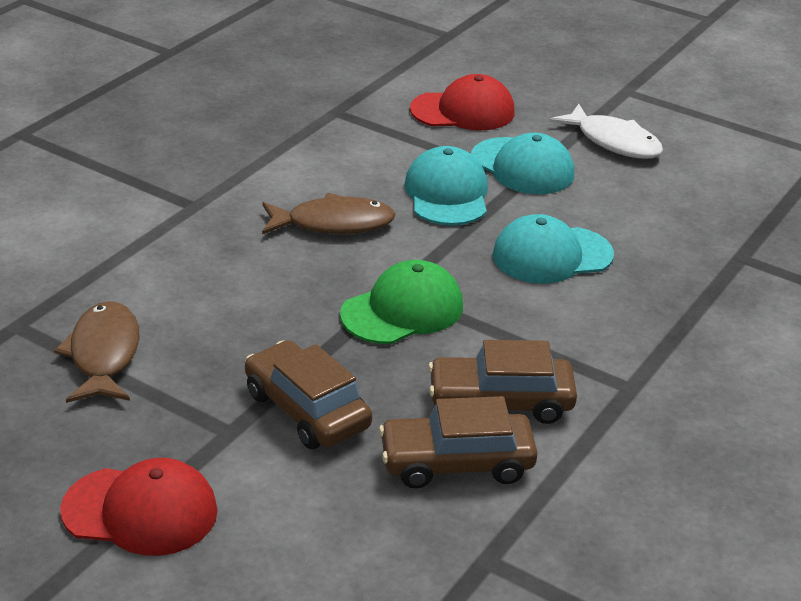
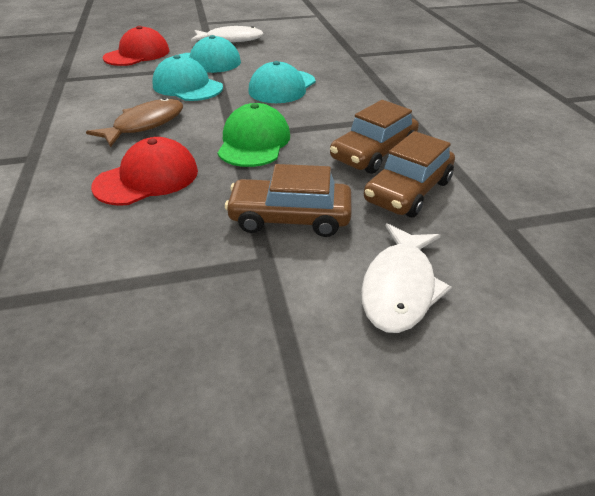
camera: 45 degrees left, 5 degrees up
brown fish [54,301,140,403] -> none
red cap [60,458,218,556] -> red cap moved to [91,137,198,206]
none -> white fish [361,223,452,333]

